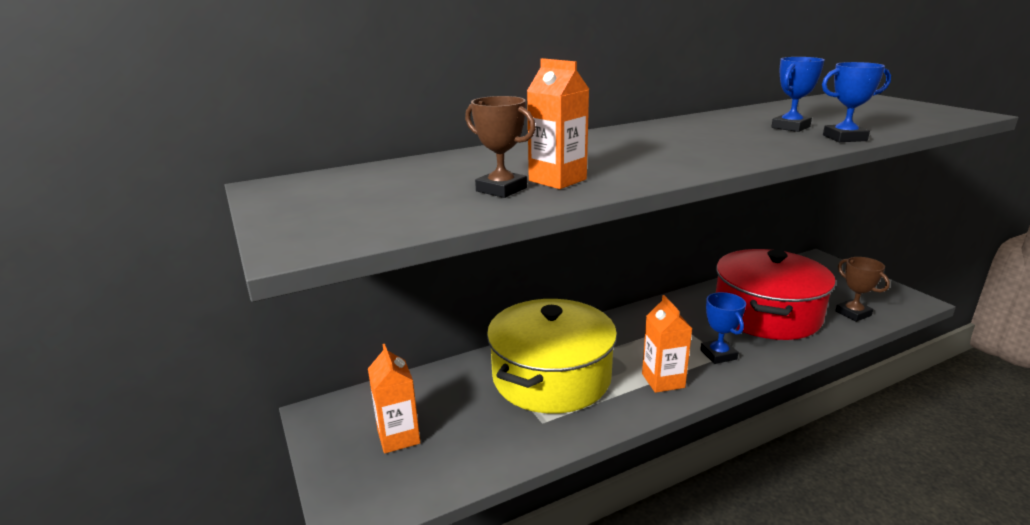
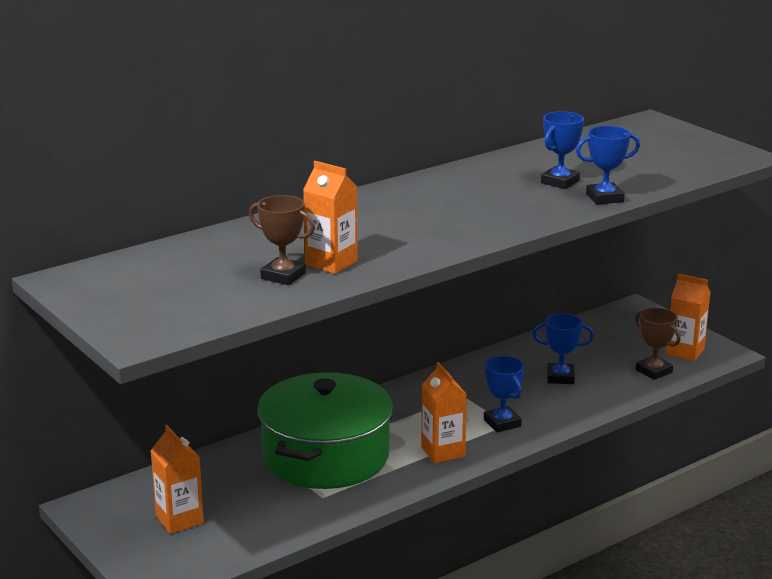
camera: 10 degrees left, 0 degrees up
yellow pot [487,299,617,413] -> green pot [257,372,393,489]
red pot [716,249,836,340] -> blue trophy [532,313,594,384]
none -> orange carton [666,274,711,361]

